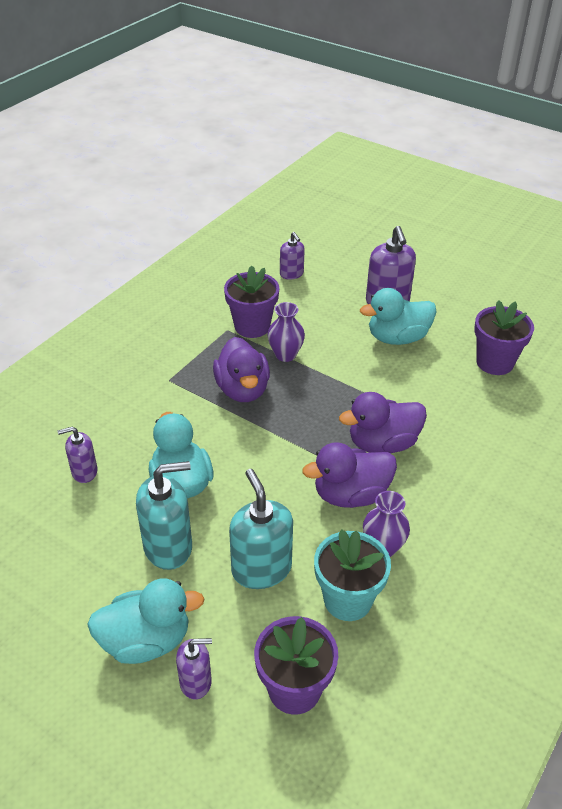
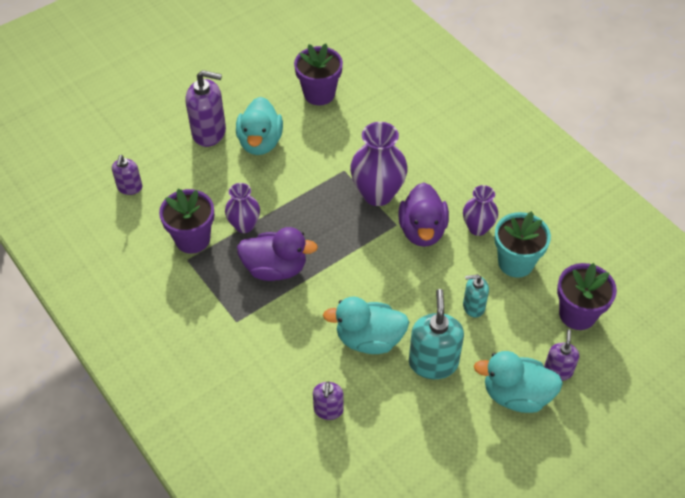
camera: 70 degrees left, 10 degrees up
turquoise duck [87,579,205,664] -> turquoise duck turned 90 degrees counterclockwise [474,351,563,413]
turquoise soap dispenser [229,469,293,589] -> turquoise soap dispenser [463,274,489,318], size x0.58
purple soap dispenser [280,232,305,279] -> purple soap dispenser turned 105 degrees clockwise [112,155,143,195]
purple duck [339,392,427,453] -> purple vase [350,122,408,206]

